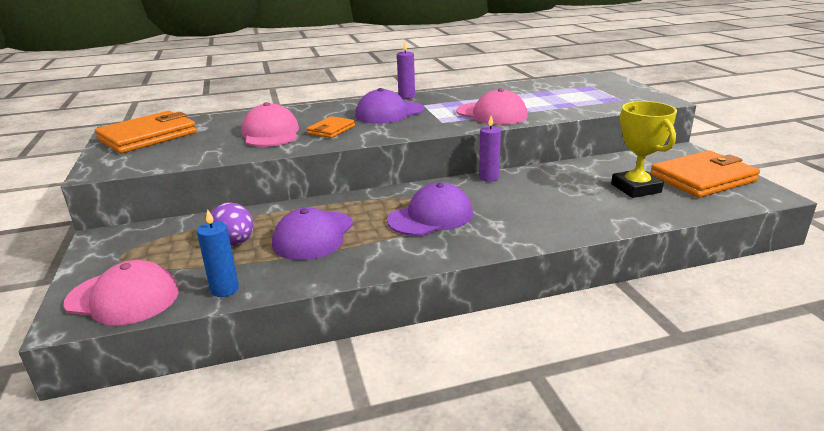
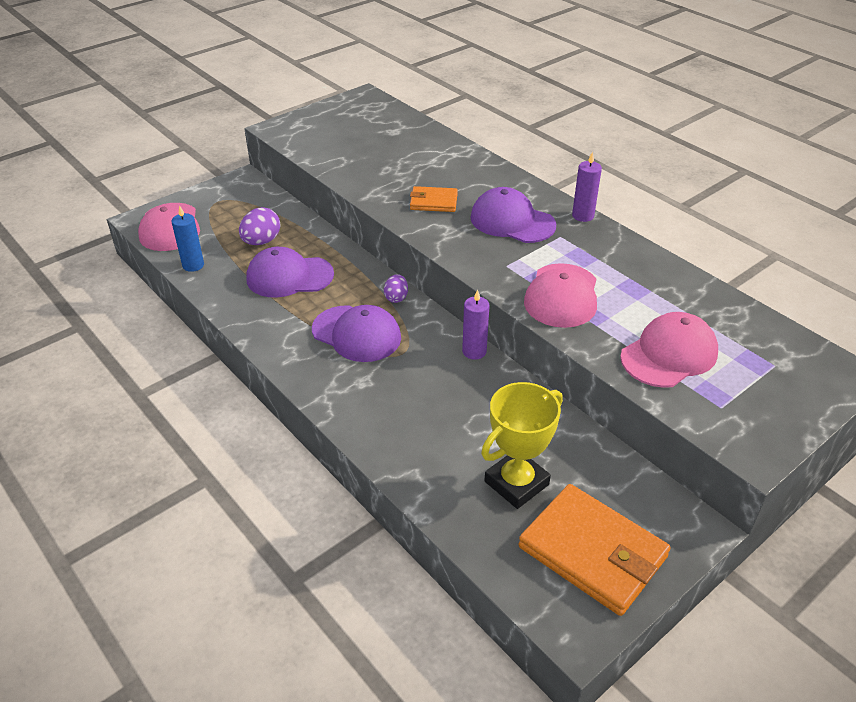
camera: 65 degrees right, 15 degrees up
orange wallet [95,111,197,153] -> none
pink cap [241,102,299,147] -> pink cap moved to [620,312,718,388]
none -> purple egg [384,274,408,303]

